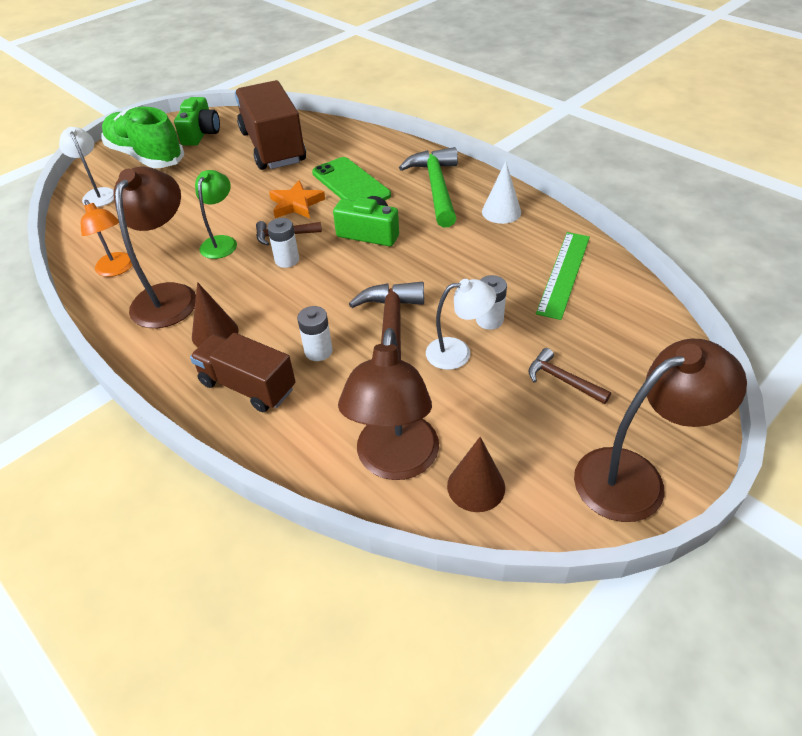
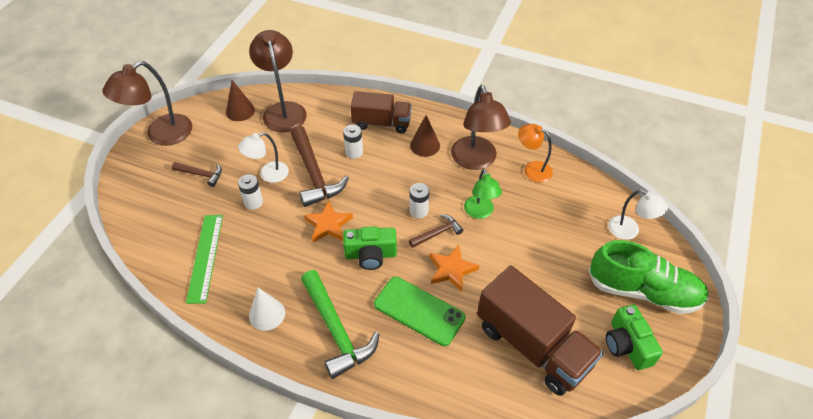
camera: 155 degrees right, 5 degrees up
none -> orange star [304,201,353,242]

